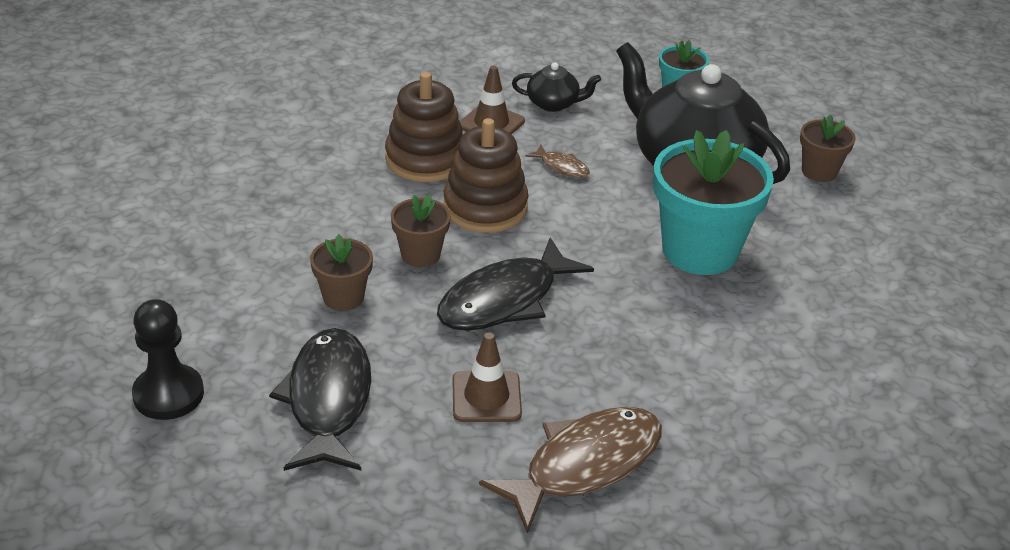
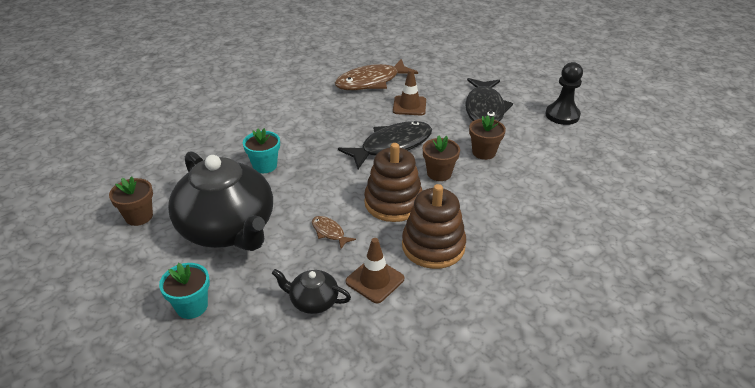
camera: 170 degrees left, 0 degrees up
turquoise flower pot [653,130,774,275] -> turquoise flower pot [243,128,280,173], size x0.50

